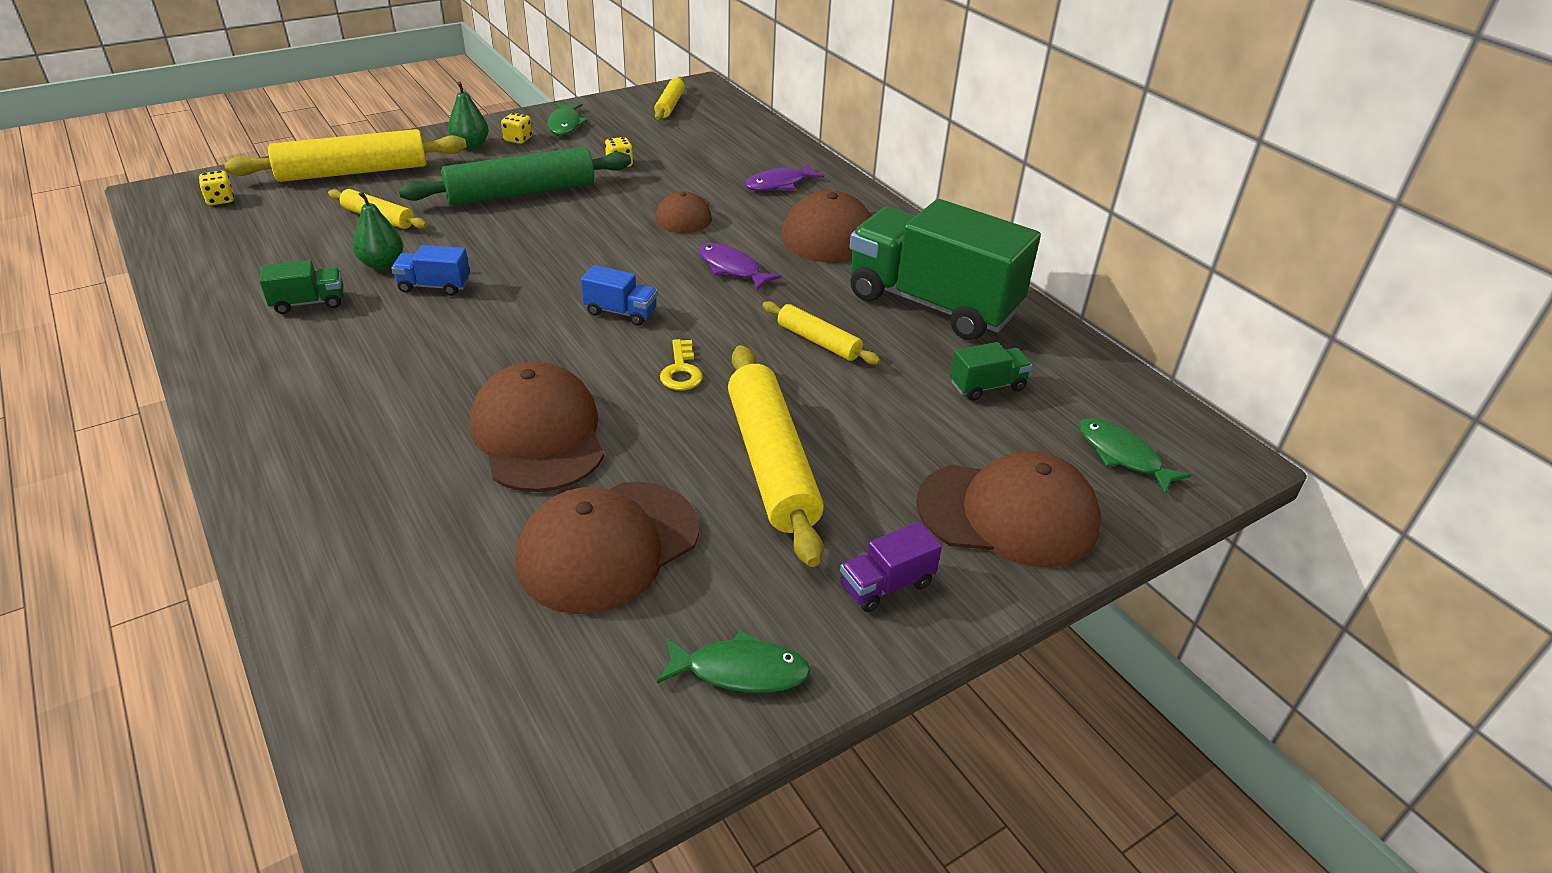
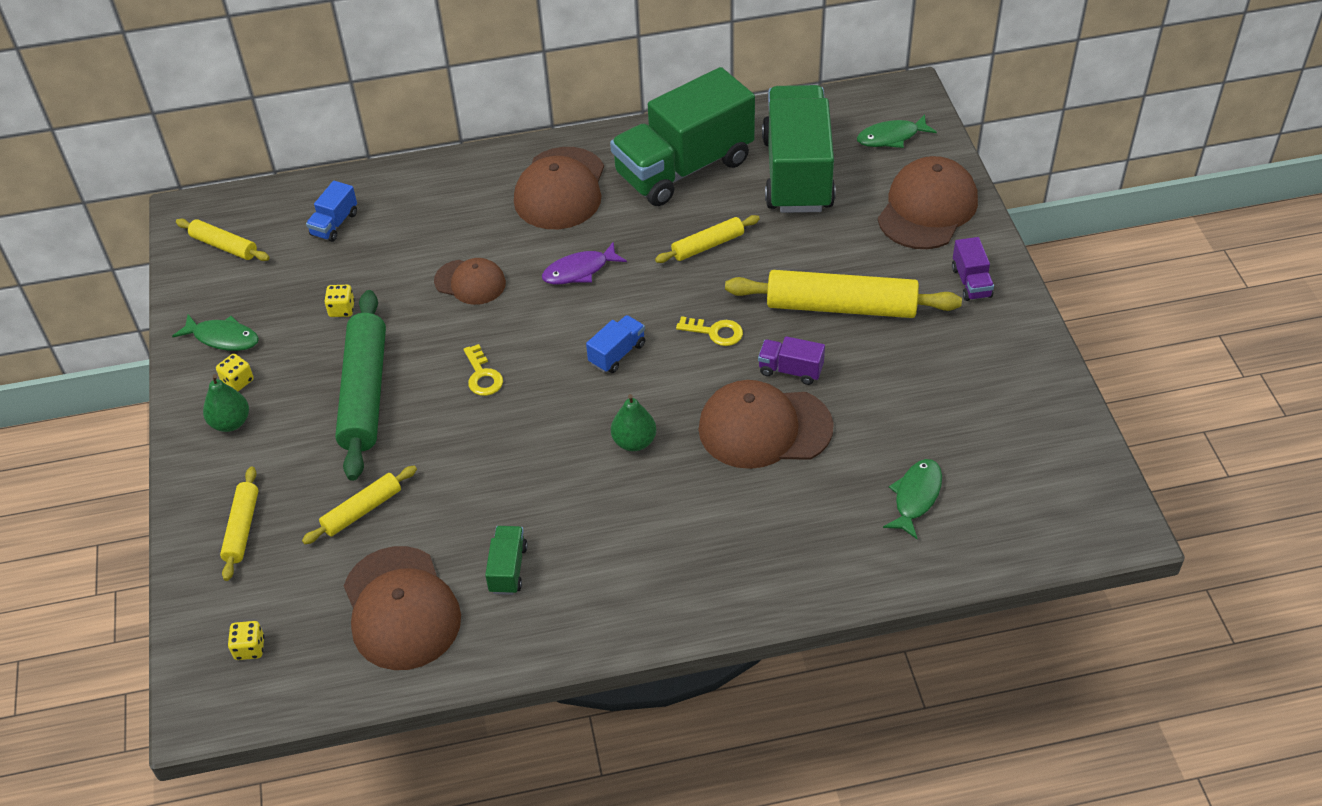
camera: 65 degrees left, 10 degrees up
yellow rolling pin [224,129,467,182] -> yellow rolling pin [220,467,258,581], size x0.53
green pear [353,191,404,270] -> green pear moved to [611,394,656,451]
blue truck [391,245,470,296] -> blue truck moved to [306,181,357,242]
brown cap [515,482,699,614] -> brown cap moved to [344,546,461,670]
green fish [657,630,811,693] -> green fish moved to [883,459,942,539]
purple fish [745,164,824,191] -> none
green truck [950,342,1032,401] -> green truck [762,85,836,213], size x2.48
none -> yellow key [464,344,503,396]
none -> purple truck [758,336,825,385]

